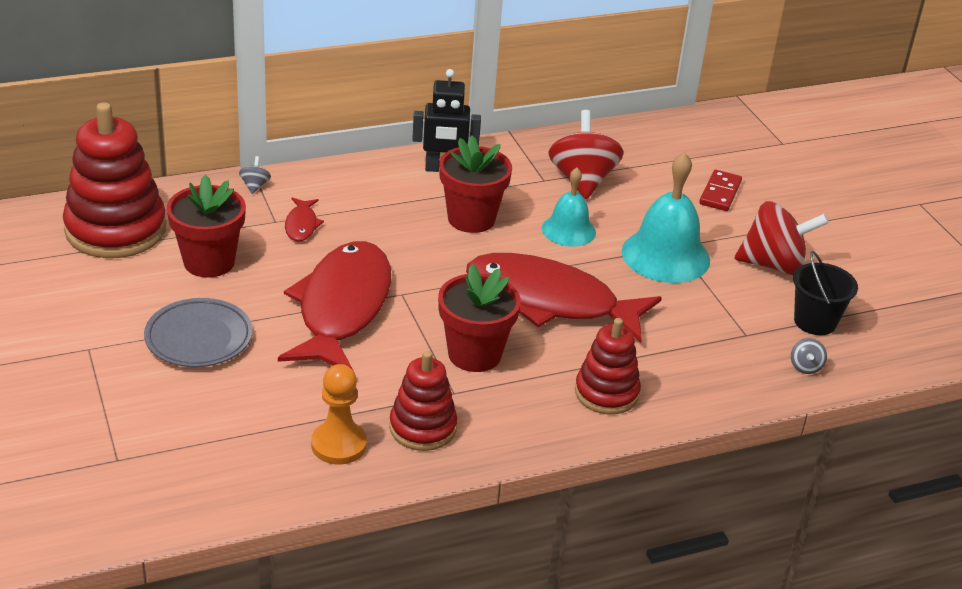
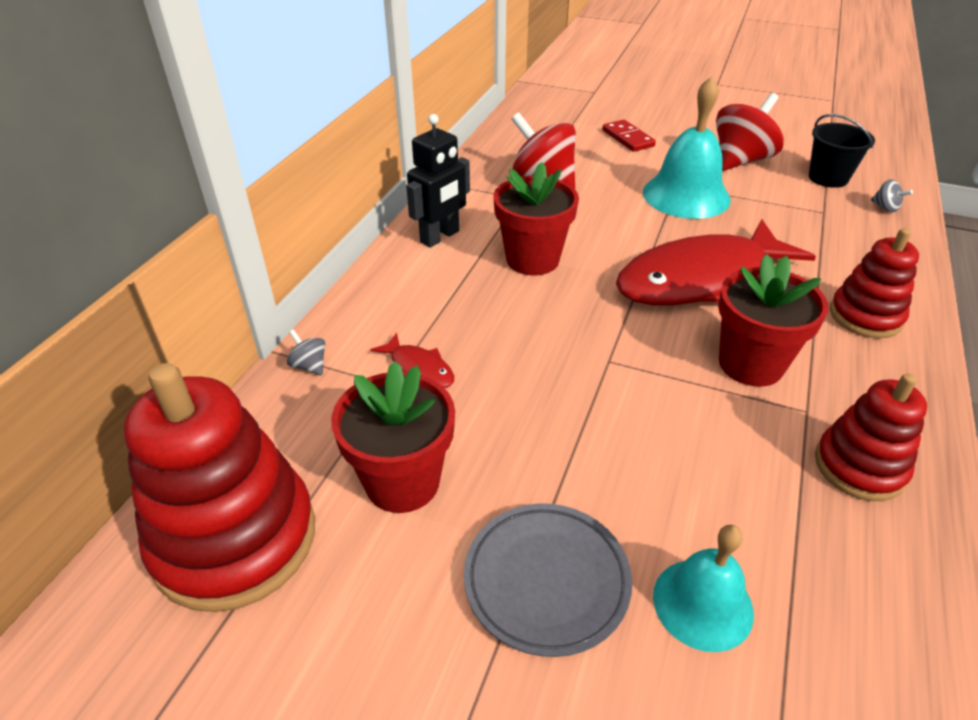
camera: 45 degrees left, 5 degrees up
red fish [278,241,391,371] -> none
orange pawn [311,364,367,464] -> none
turquoise bell [542,168,596,247] -> turquoise bell moved to [653,525,754,652]

